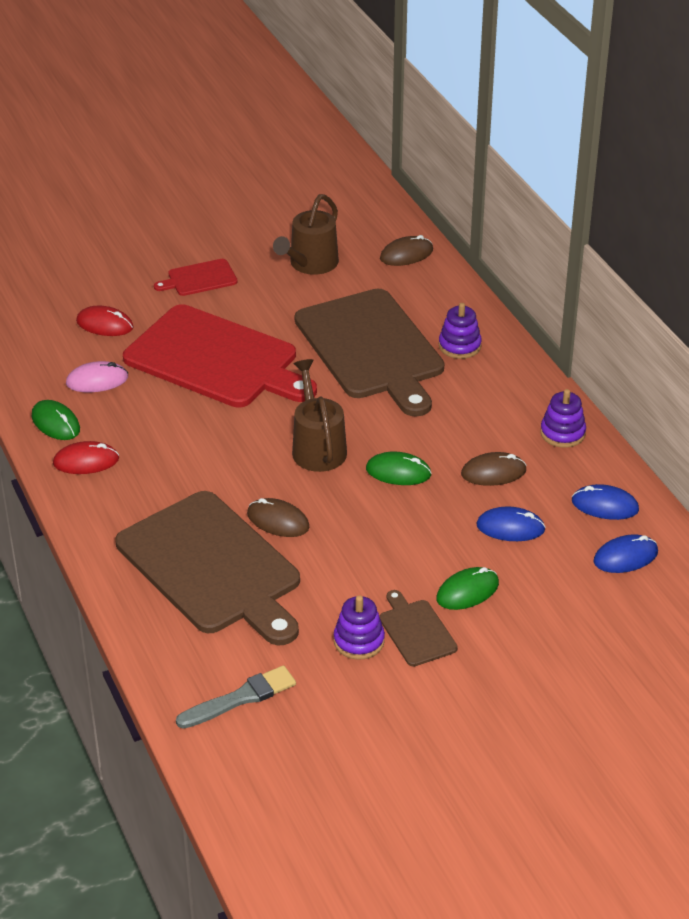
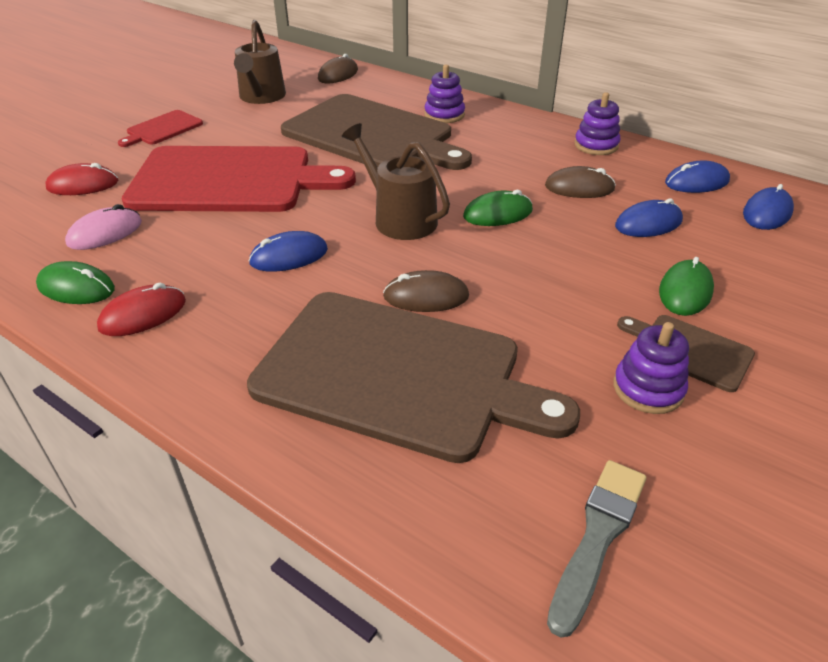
camera: 30 degrees left, 0 degrees up
brown mouse [461,452,527,486] -> brown mouse turned 45 degrees clockwise [545,166,616,198]
none -> blue mouse [249,231,328,272]

